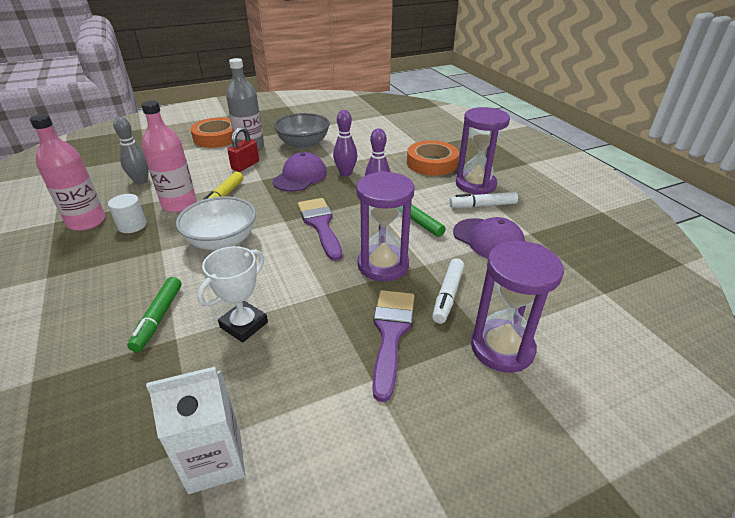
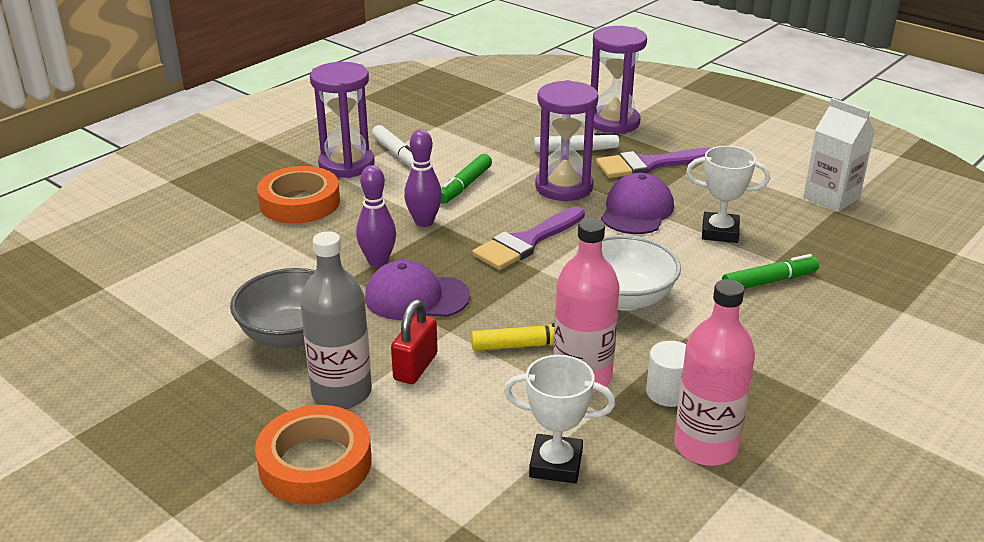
camera: 115 degrees left, 5 degrees down
grey bowling pin [113,117,149,184] -> white trophy [504,355,615,483]
red padlock [227,127,259,172] -> red padlock turned 75 degrees counterclockwise [391,299,438,384]
purple cap [453,217,525,259] -> purple cap moved to [601,173,674,234]

